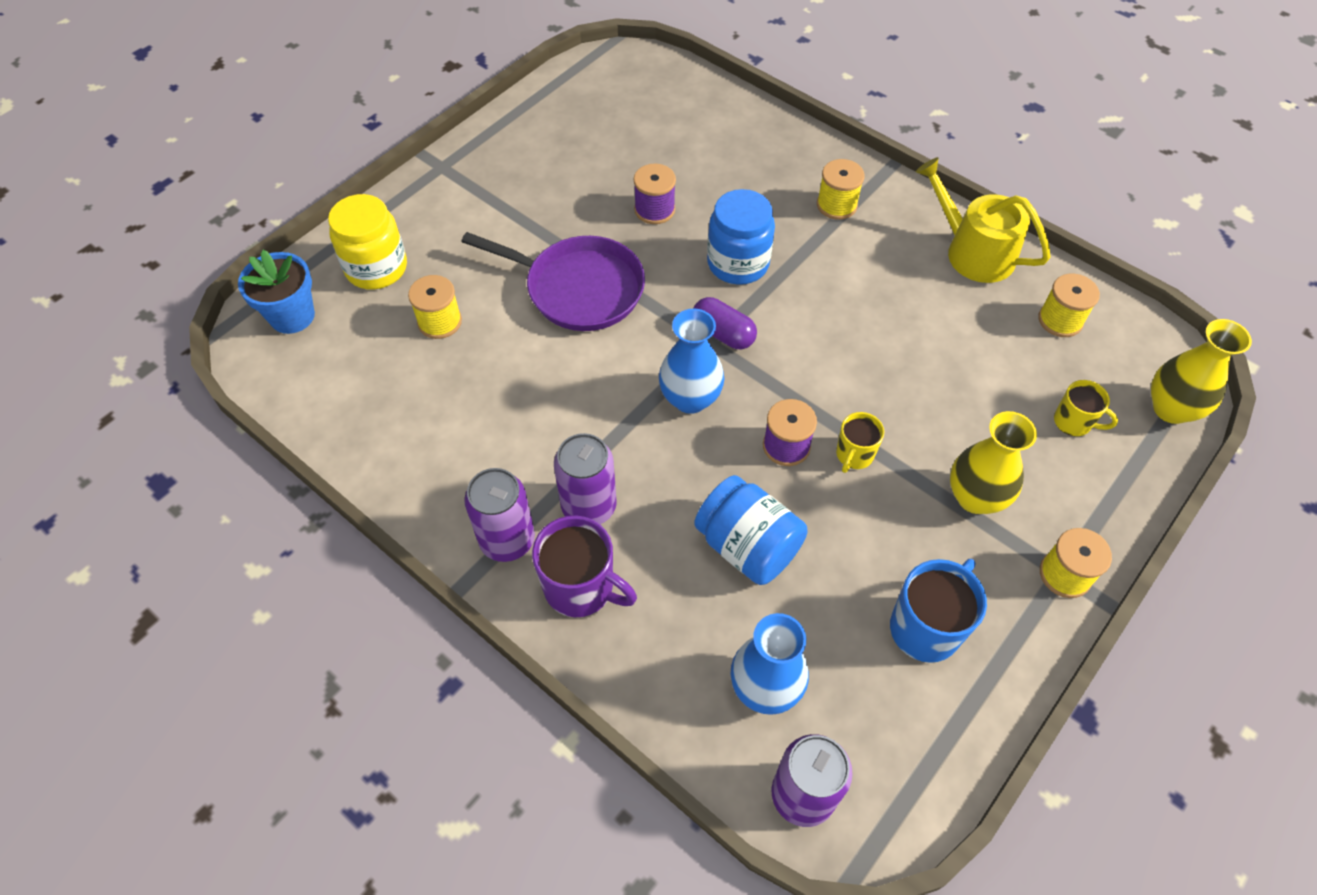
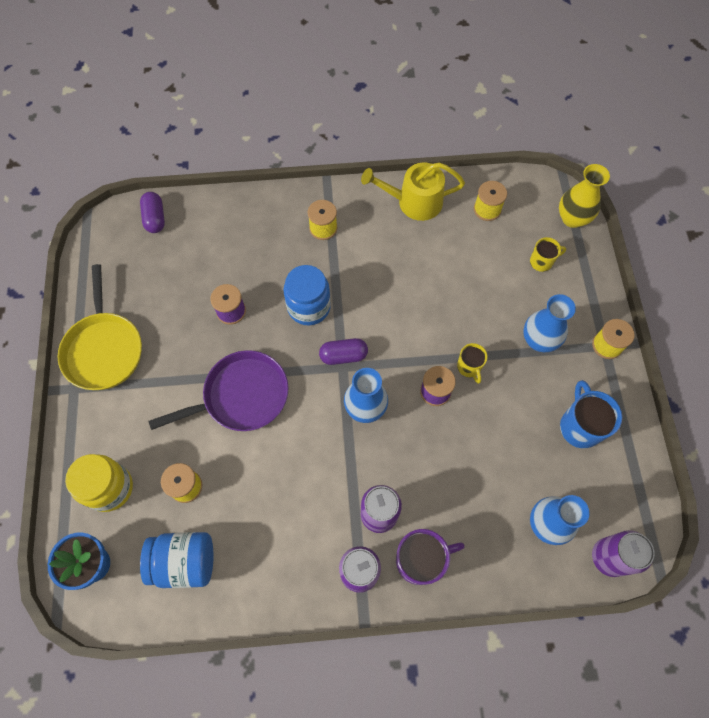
camera: 45 degrees left, 10 degrees up
blue jar [694,475,808,585] -> blue jar moved to [140,532,213,588]
yellow vase [950,411,1037,514] -> blue vase [523,294,576,352]
none -> yellow pan [57,264,142,390]
none -> purple capsule [140,192,165,233]

